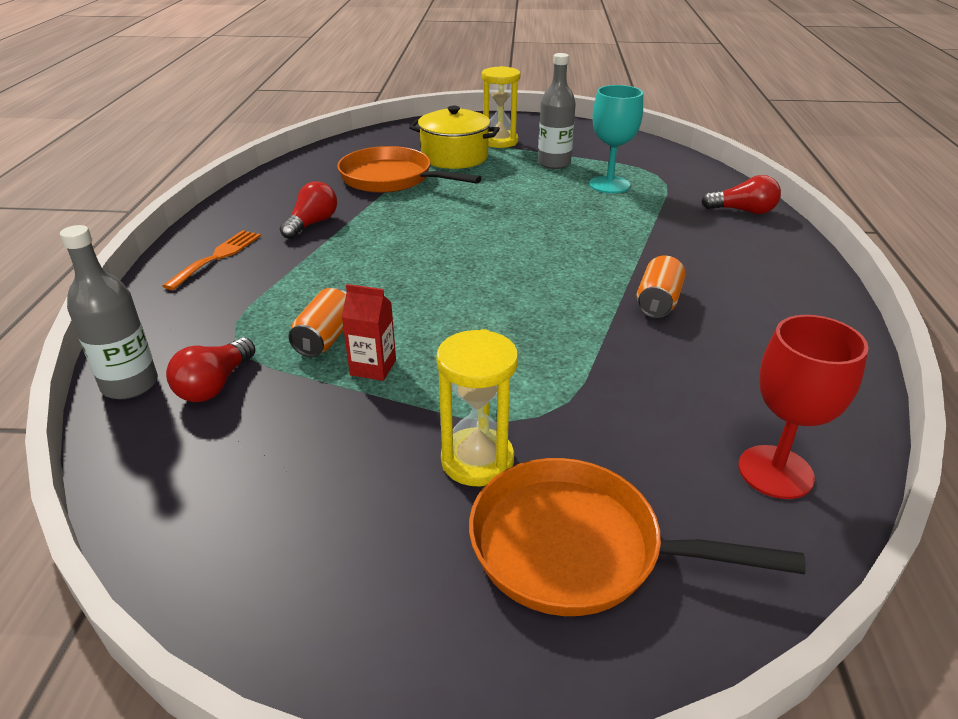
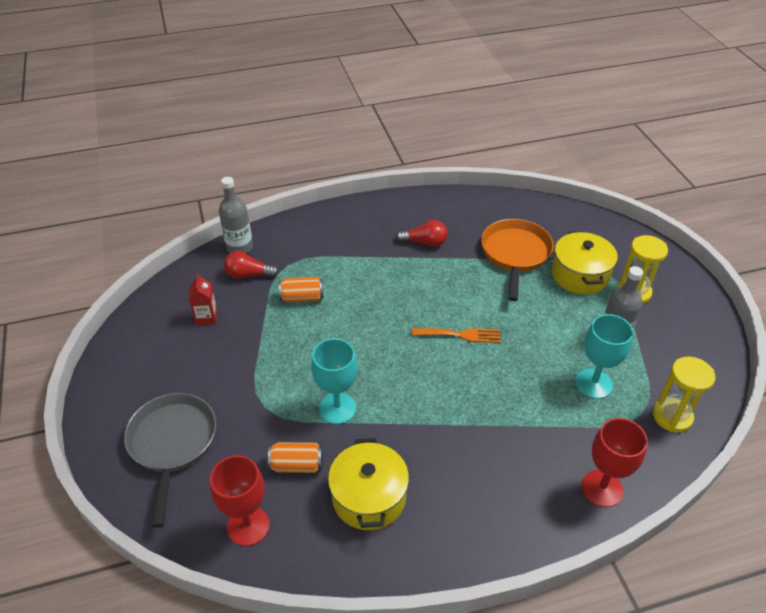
camera: 70 degrees right, 10 degrees up
orange fork [163,230,261,290] -> orange fork moved to [412,328,501,343]
red carton [342,284,396,381] -> red carton moved to [189,273,217,325]
yellow hourglass [436,329,518,486] -> yellow hourglass moved to [653,357,716,432]
orange pan [469,458,806,616] -> grey pan [124,393,216,528]
orange can [637,256,685,318] -> orange can moved to [268,442,323,473]
red light bulb [701,175,781,214] -> red goblet [581,418,648,507]
none -> turquoise goblet [311,338,358,424]
none -> yellow pot [328,438,409,530]

